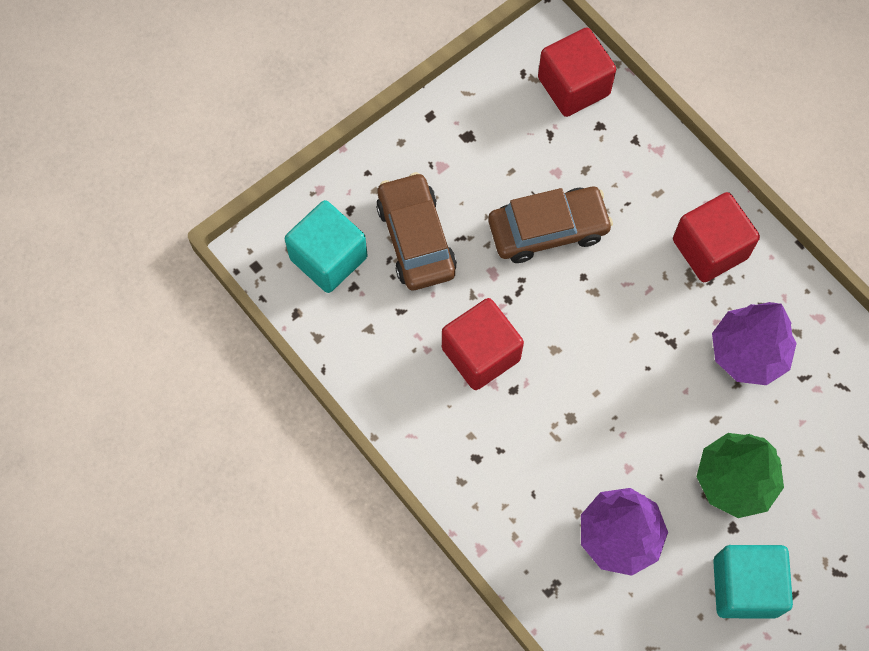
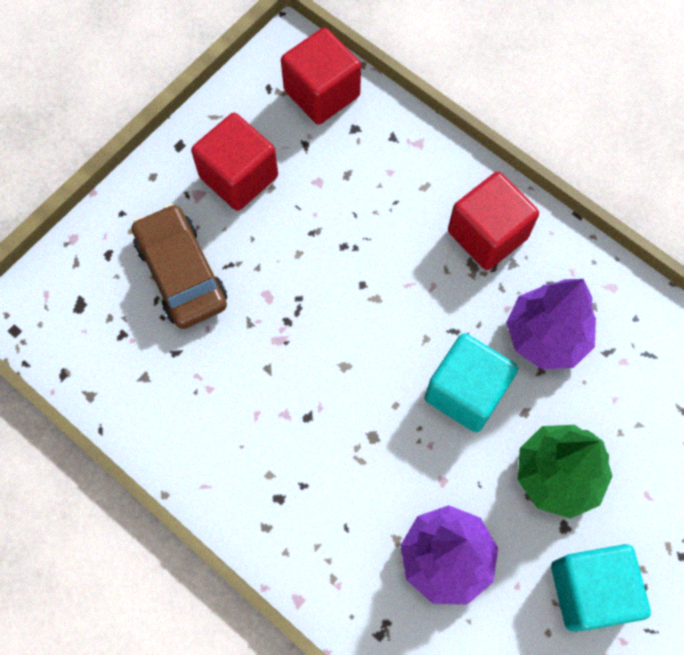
camera: 10 degrees left, 0 degrees up
turquoise cube [285,200,368,293] -> turquoise cube moved to [425,333,518,432]
red cube [442,298,524,390] -> red cube moved to [191,113,278,211]
brown car [488,187,613,263] -> none

